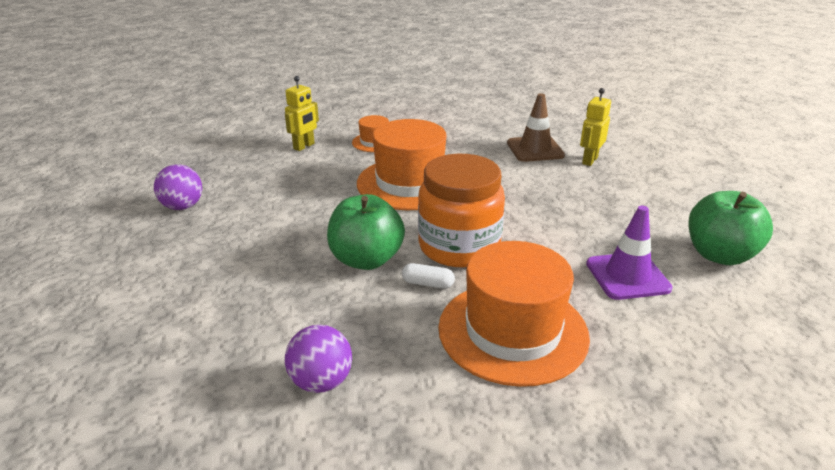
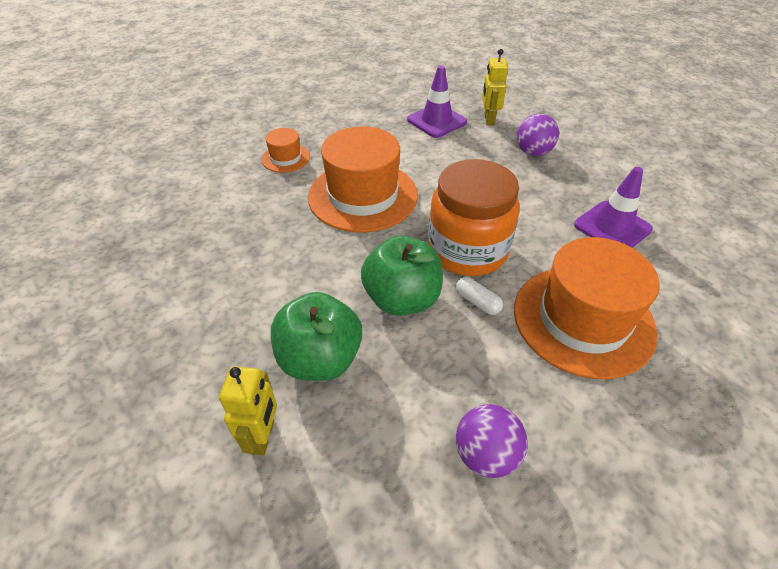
camera: 30 degrees left, 15 degrees up
purple ball [154,164,202,210] -> purple ball moved to [517,114,559,156]
yellow robot [285,76,319,151] -> yellow robot moved to [219,366,277,455]
white capsule [402,263,455,289] -> white capsule turned 60 degrees clockwise [456,277,503,315]
brown traffic cone [507,93,565,162] -> purple traffic cone [407,65,467,138]
green apple [689,191,773,265] -> green apple moved to [271,292,362,381]

